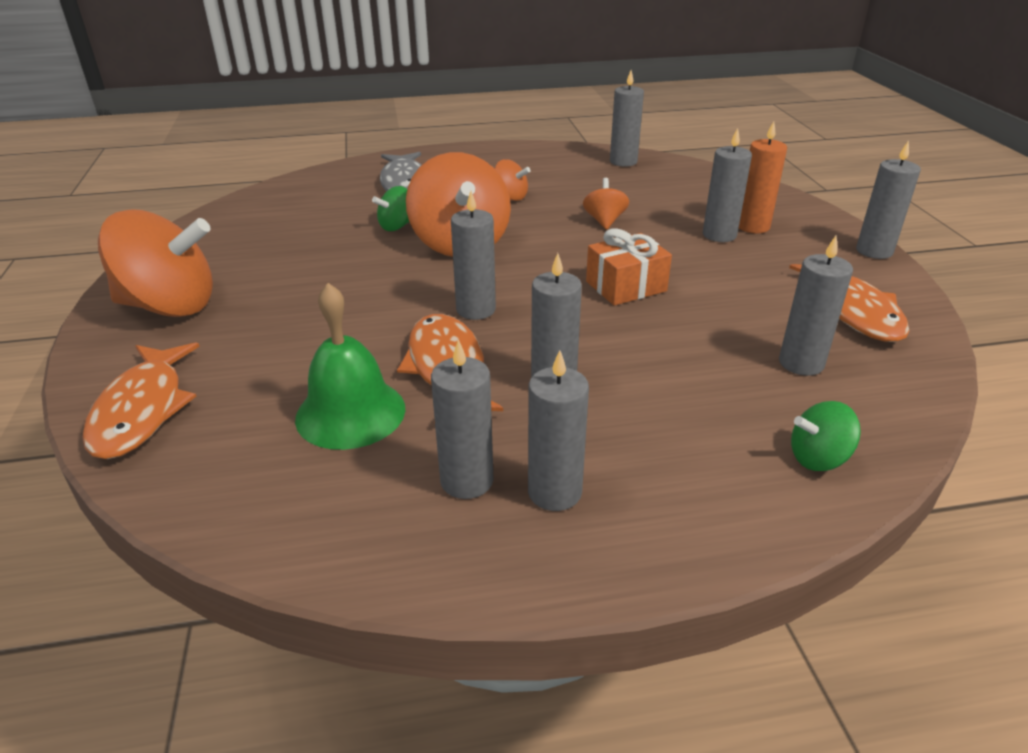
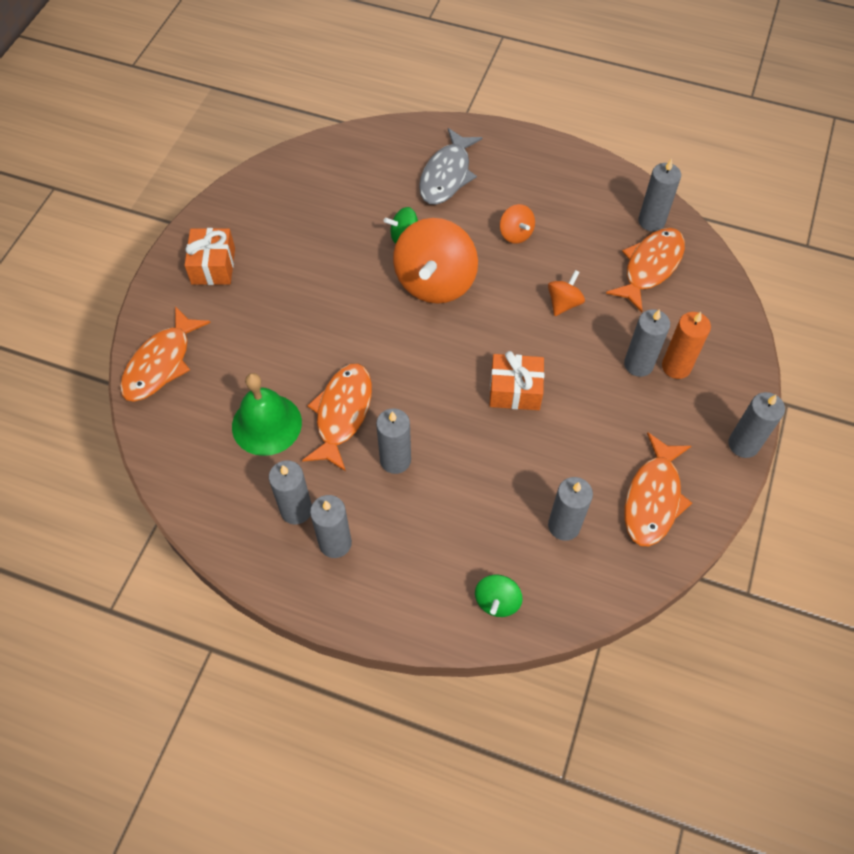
camera: 30 degrees right, 25 degrees up
orange spinning top [98,209,213,317] -> orange gift [184,228,235,285]
grey candle [451,191,496,320] -> none
green spinning top [791,401,861,471] -> green spinning top turned 90 degrees counterclockwise [475,575,522,617]
none -> orange fish [606,228,685,312]

